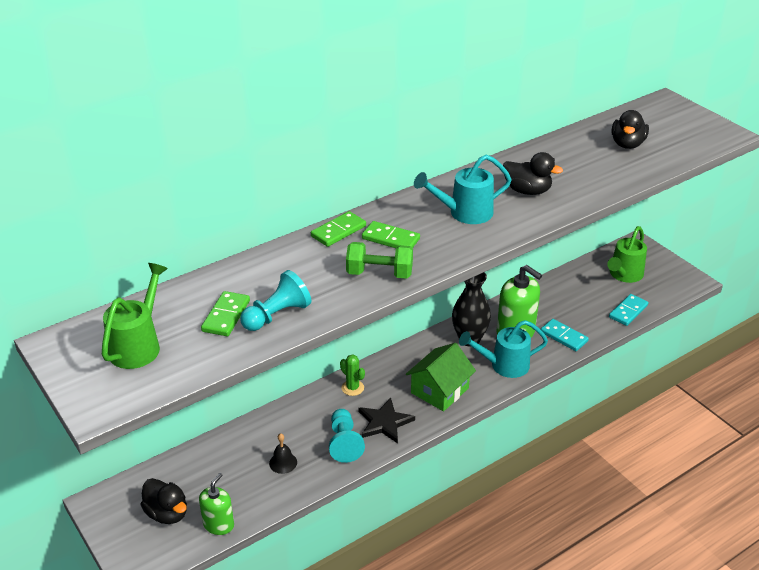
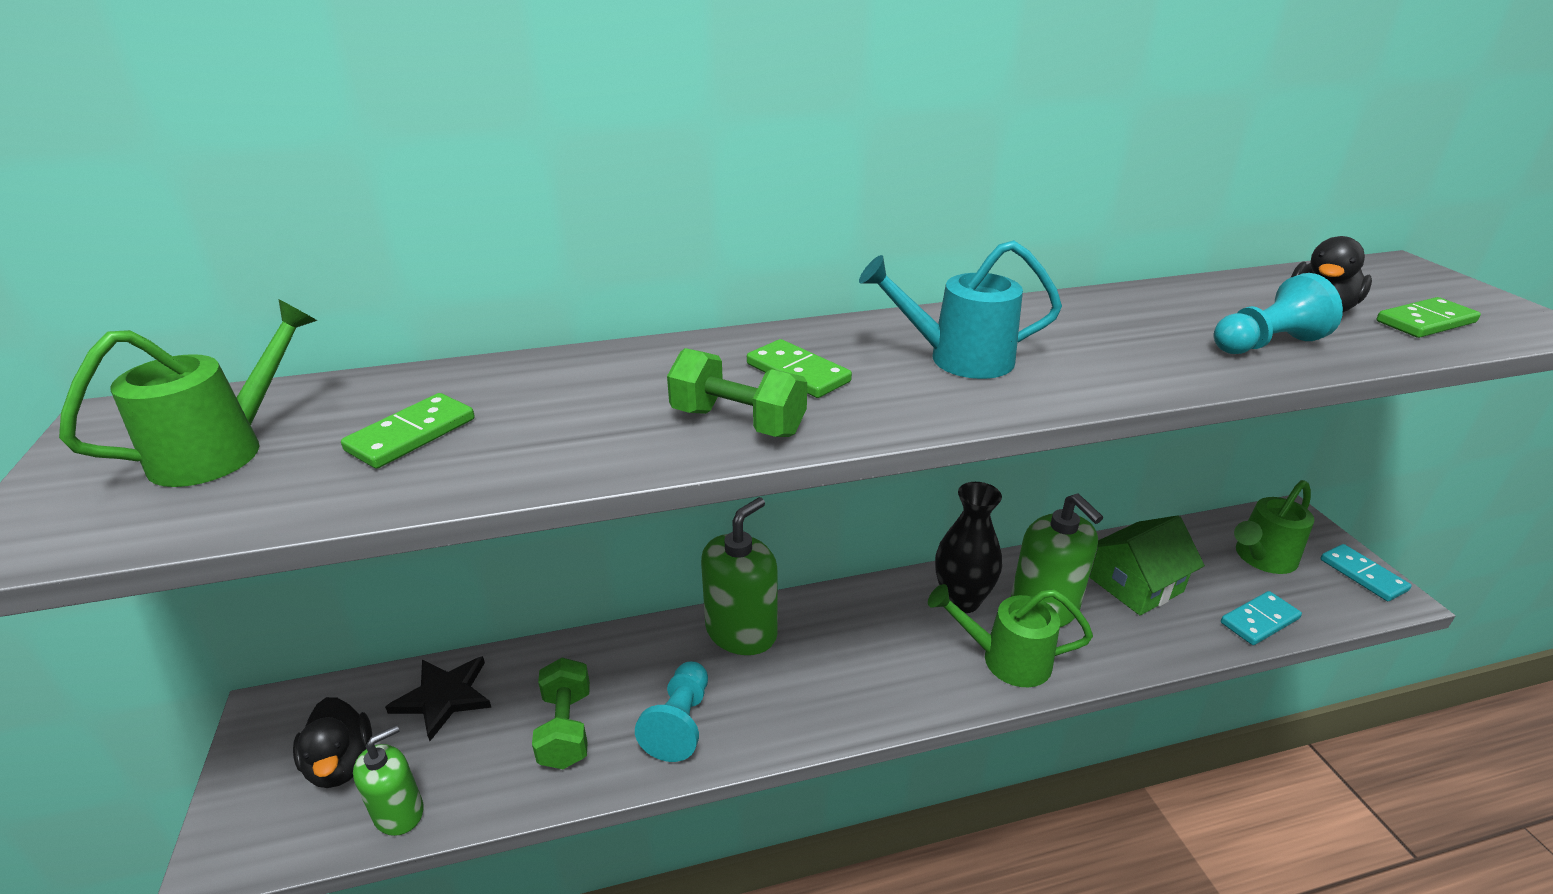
camera: 20 degrees right, 5 degrees down
turquoise pawn [240,270,311,331] -> turquoise pawn moved to [1214,273,1343,354]
black bell [269,433,297,474] -> green dumbbell [532,658,590,769]
green domino [311,211,366,247] -> green domino moved to [1376,297,1481,338]
green cactus [340,354,365,396] -> green soap dispenser [701,497,777,655]
black star [358,398,415,444] -> black star moved to [385,656,492,741]
green house [406,343,476,412] -> green house moved to [1090,515,1205,615]
turquoise watering can [459,320,548,378] -> green watering can [928,584,1093,687]
black duck [503,152,563,195] -> none
turquoise domino [540,319,589,351] -> turquoise domino moved to [1321,544,1412,601]

